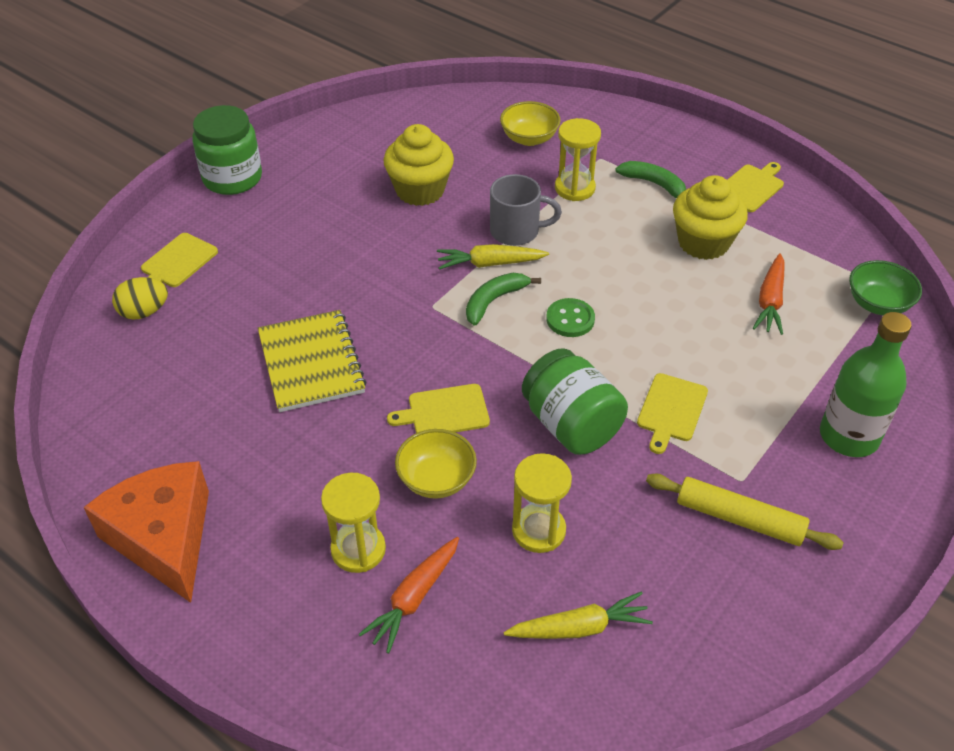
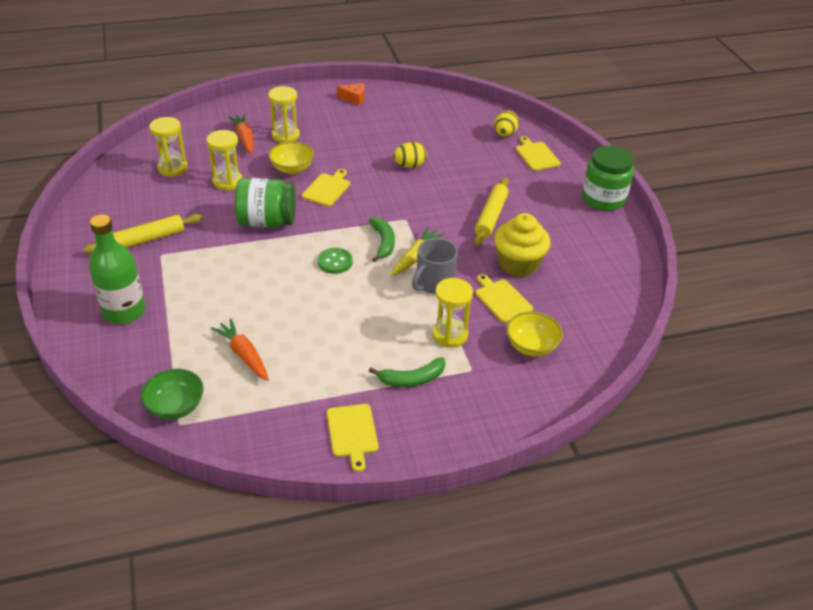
camera: 125 degrees right, 5 degrees down
orange cheese [84,461,209,603] -> orange cheese [337,83,365,105], size x0.44
yellow notebook [258,310,367,412] -> yellow egg [393,142,427,168]
yellow carrot [503,591,653,639] -> yellow hourglass [149,117,188,177]
yellow cutting board [637,373,708,454] -> yellow cutting board moved to [475,274,533,323]
yellow cupcake [673,175,748,260] -> none
none -> yellow rolling pin [474,178,509,246]

